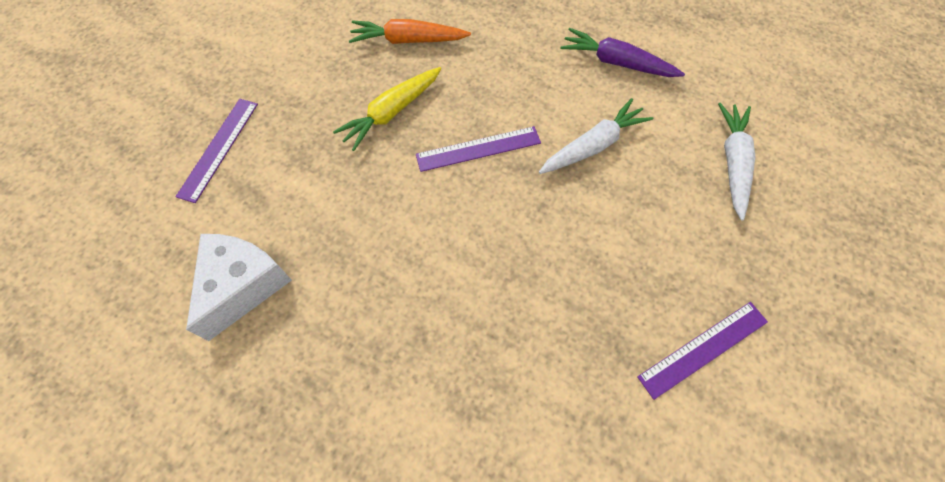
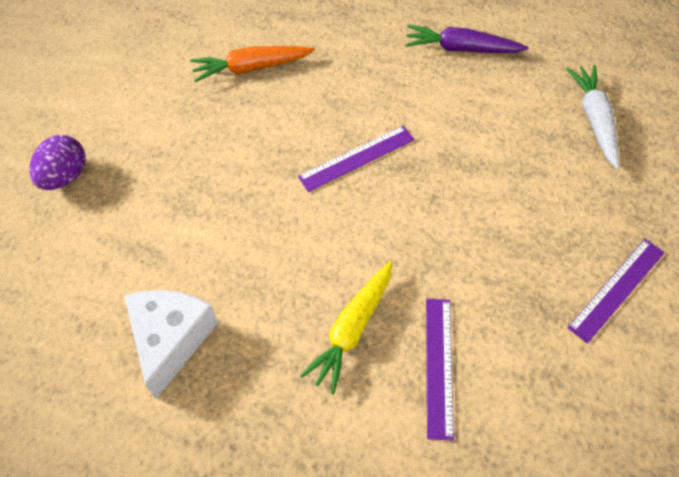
camera: 15 degrees left, 5 degrees down
purple ruler [176,99,258,203] -> purple ruler moved to [426,299,454,441]
yellow carrot [333,67,441,151] -> yellow carrot moved to [300,261,393,394]
white carrot [539,98,653,174] -> none
none -> purple egg [29,135,86,190]

